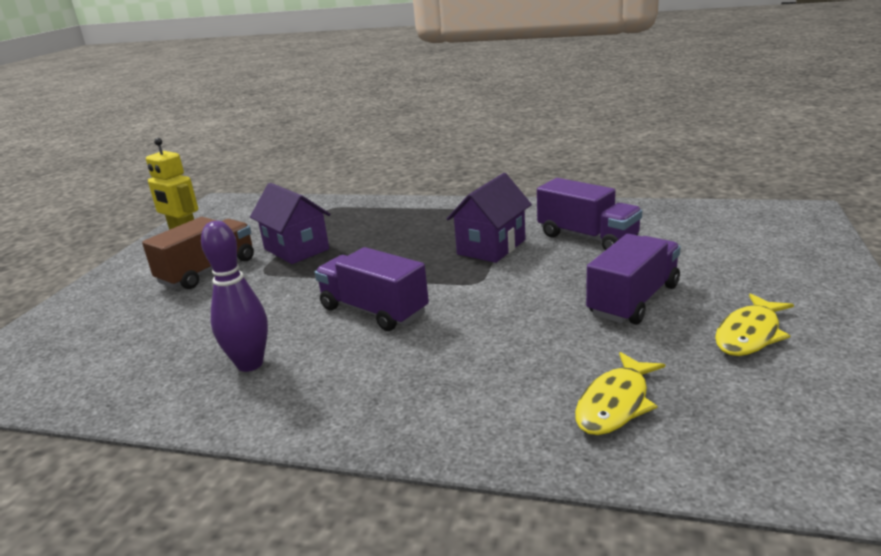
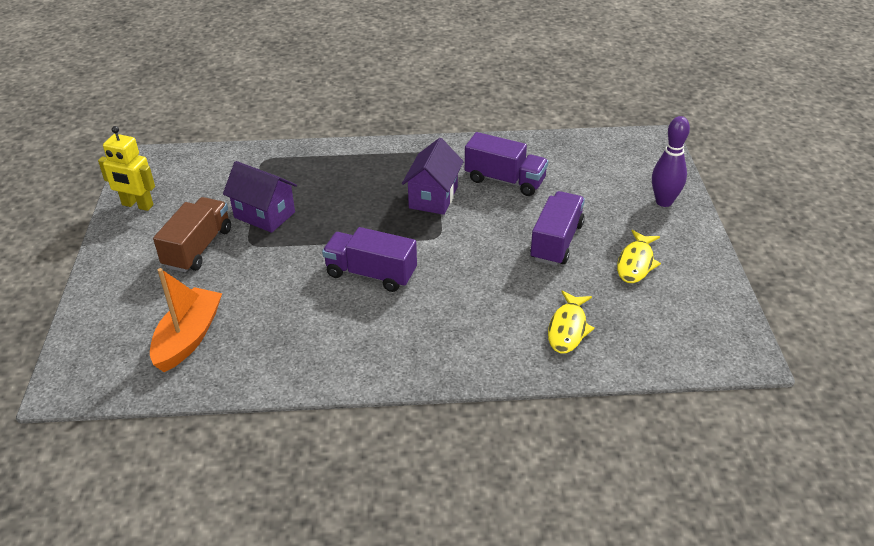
camera: 20 degrees left, 15 degrees up
purple bowling pin [201,221,268,372] -> purple bowling pin moved to [652,116,690,207]
none -> orange boat [150,268,222,372]

